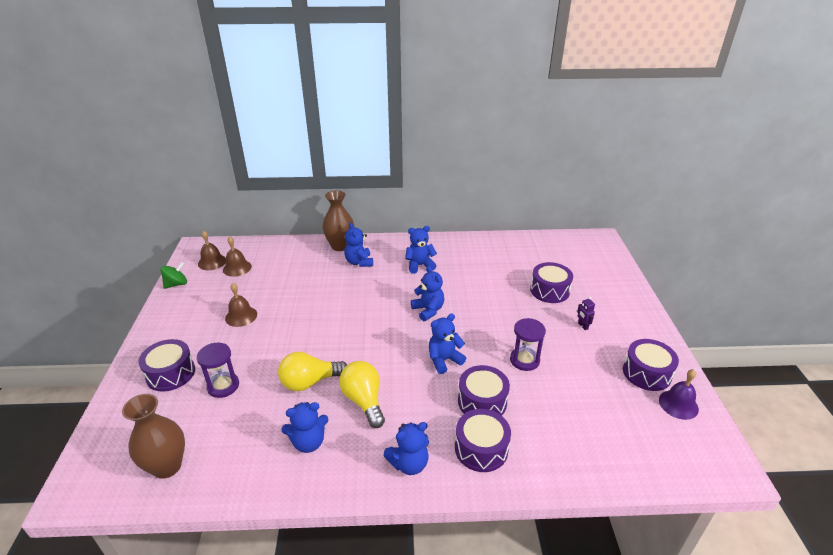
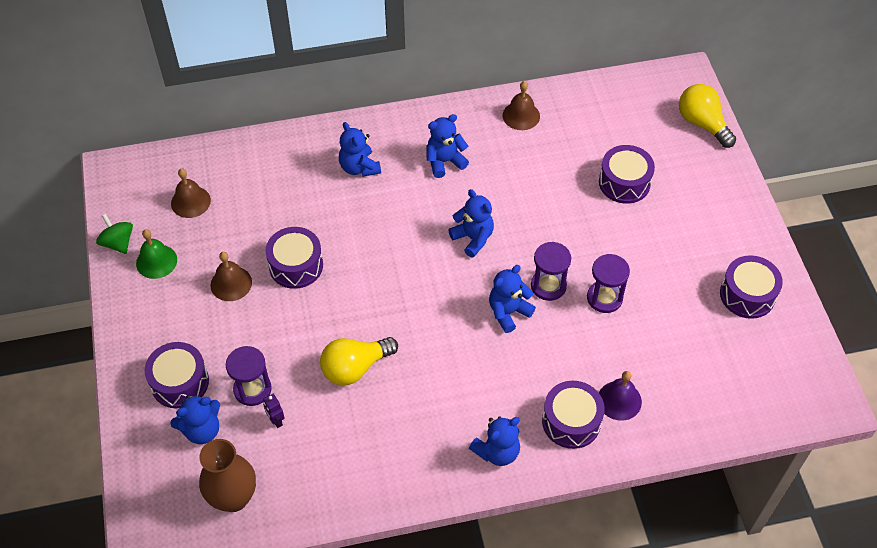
camera: 10 degrees left, 20 degrees up
green spinning top [160,262,187,289] -> green spinning top turned 75 degrees counterclockwise [96,214,133,254]
brown bell [198,231,226,270] -> brown bell moved to [503,81,540,130]
blue teddy bear [281,402,328,453] -> blue teddy bear moved to [170,395,220,444]
brown vase [322,190,354,251] -> none
yellow light bulb [339,361,385,428] -> yellow light bulb moved to [679,84,736,148]
purple drum [458,365,510,416] -> purple drum moved to [266,227,323,289]
purple robot [577,297,595,330] -> purple robot moved to [263,394,284,428]
purple bell [659,369,699,420] -> purple bell moved to [599,371,642,421]
none -> green bell [136,229,177,279]
none -> purple hourglass [531,242,571,301]

